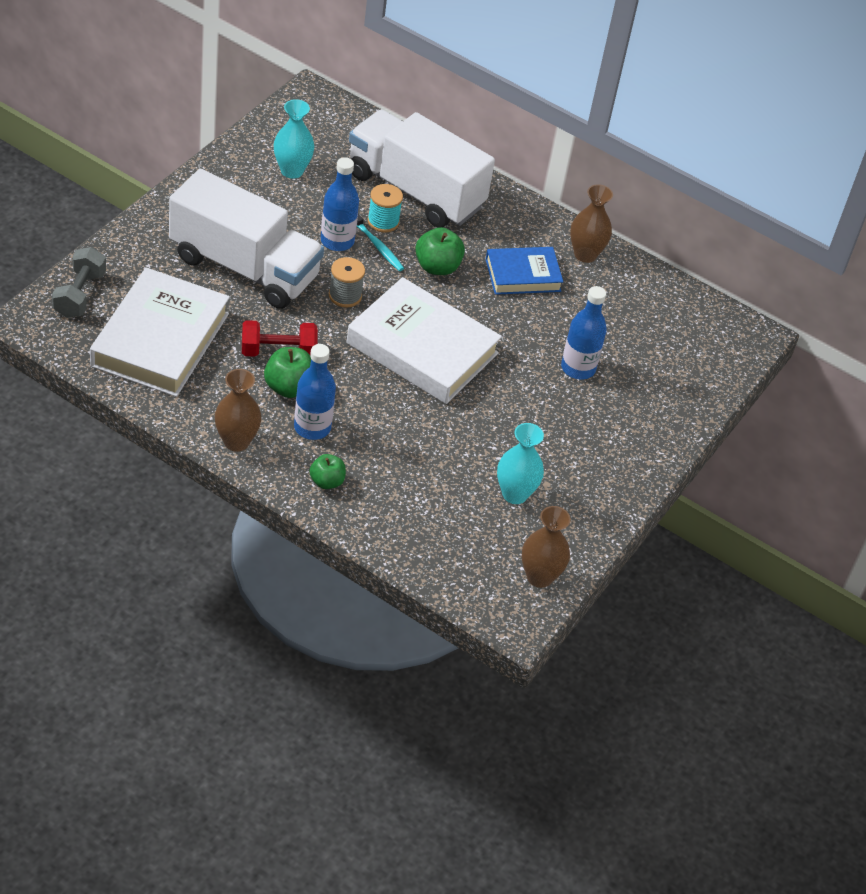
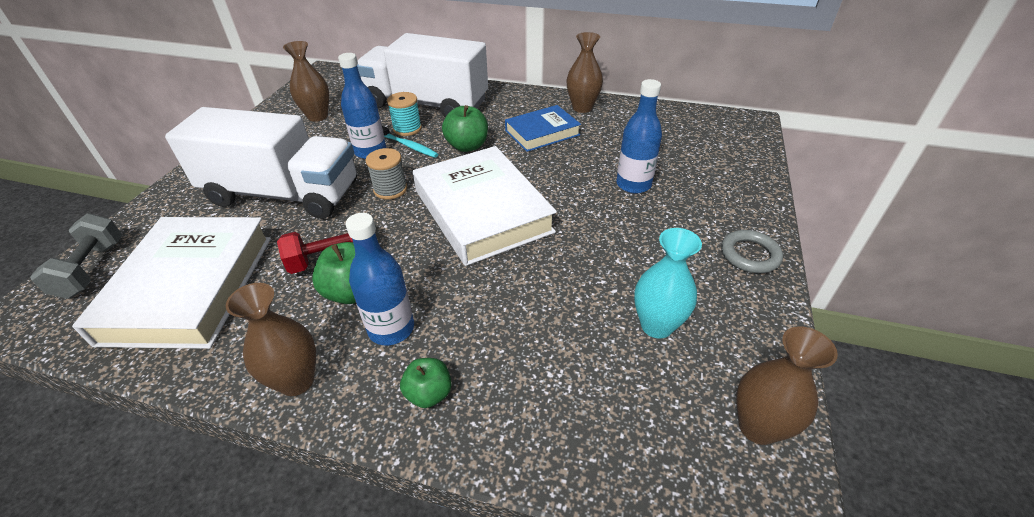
camera: 10 degrees left, 5 degrees down
turquoise vase [274,99,315,179] -> brown vase [283,41,329,122]
white book [346,277,502,404] -> white book turned 45 degrees clockwise [413,146,557,266]
none -> grey ring [721,230,783,273]

